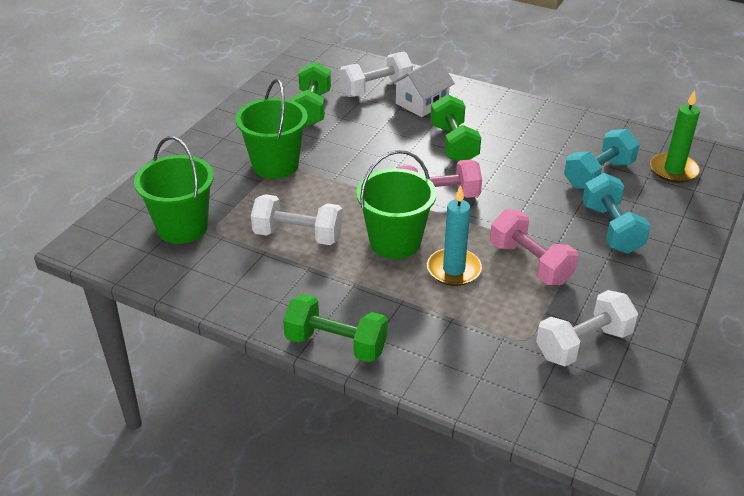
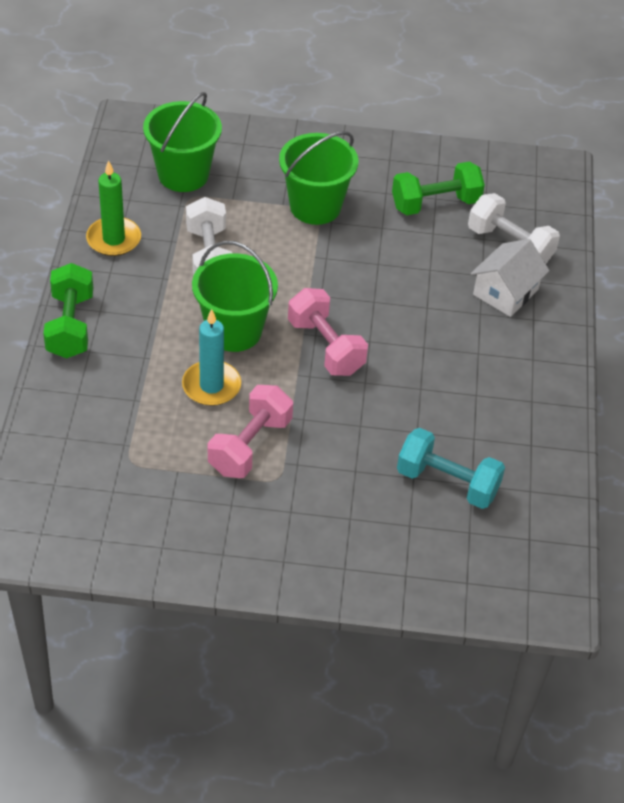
camera: 65 degrees right, 10 degrees up
white house [391,58,455,117] -> white house turned 75 degrees counterclockwise [470,239,550,317]
green dumbbell [431,94,481,162] -> none
white dumbbell [536,290,638,366] -> none
turquoise dumbbell [582,173,651,254] -> none
green candle [650,90,700,183] -> green candle moved to [86,160,141,256]

